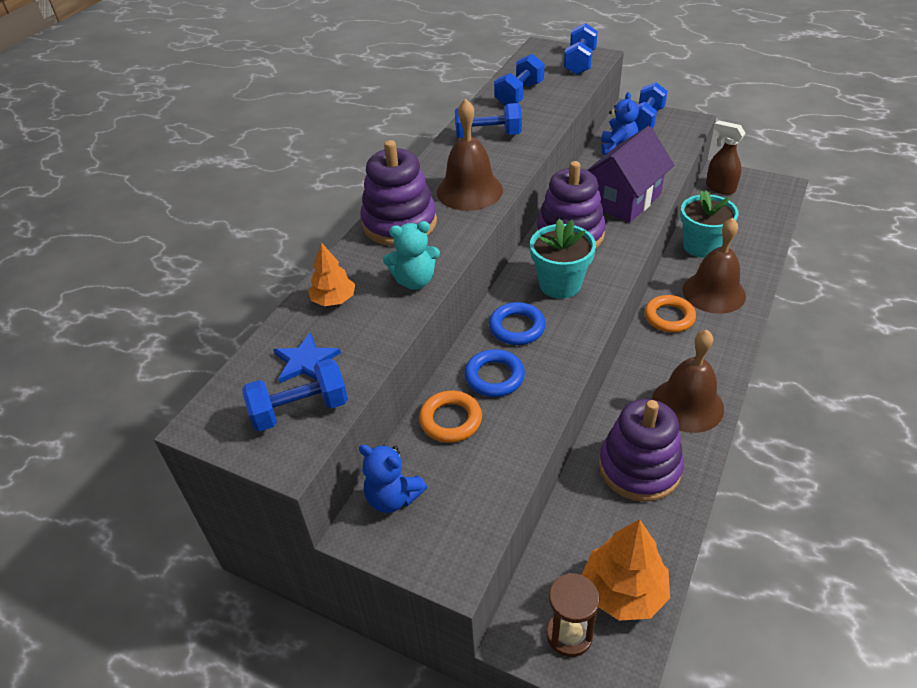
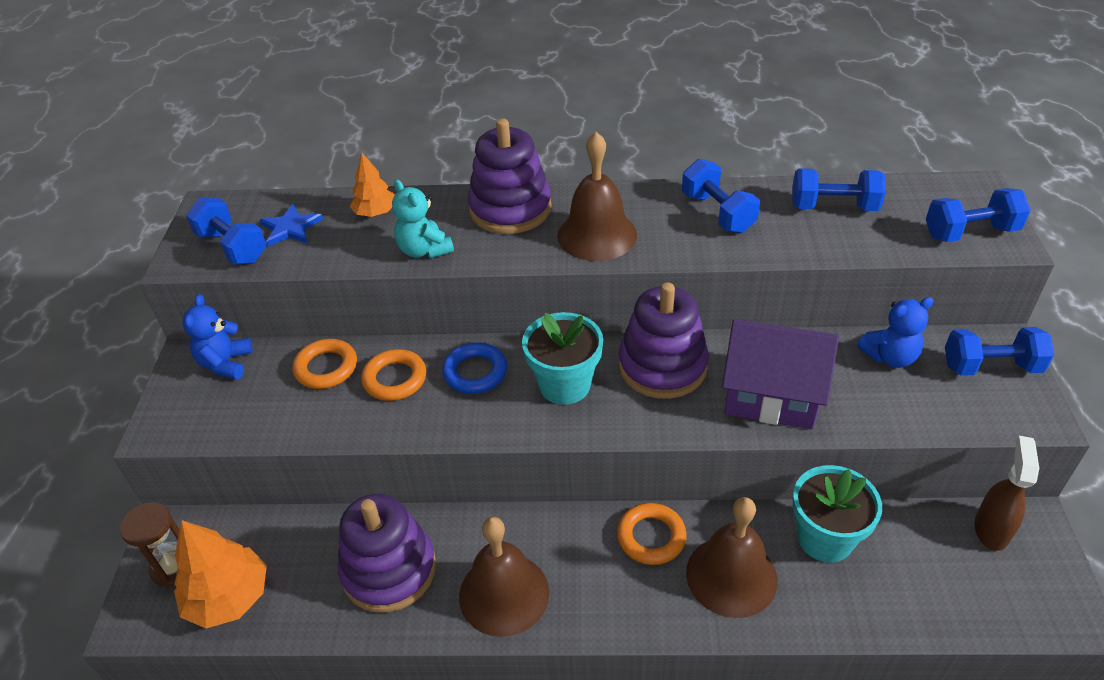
camera: 65 degrees right, 0 degrees up
blue ring [464,349,525,397] -> orange ring [361,349,426,401]

